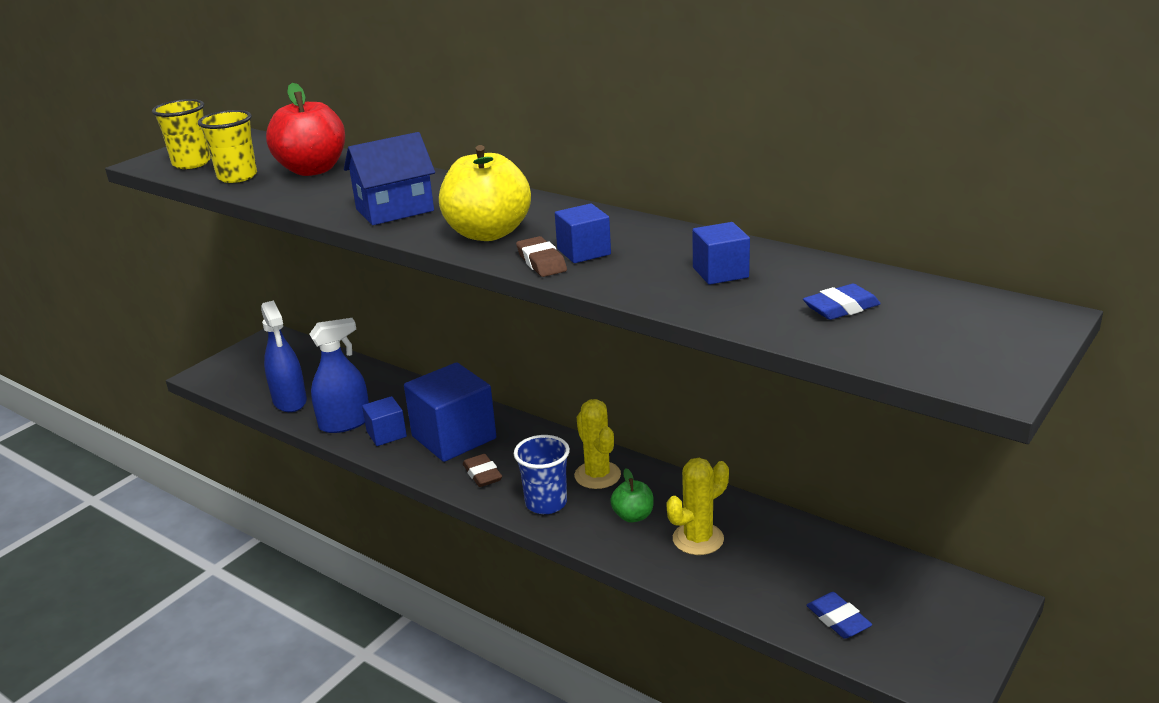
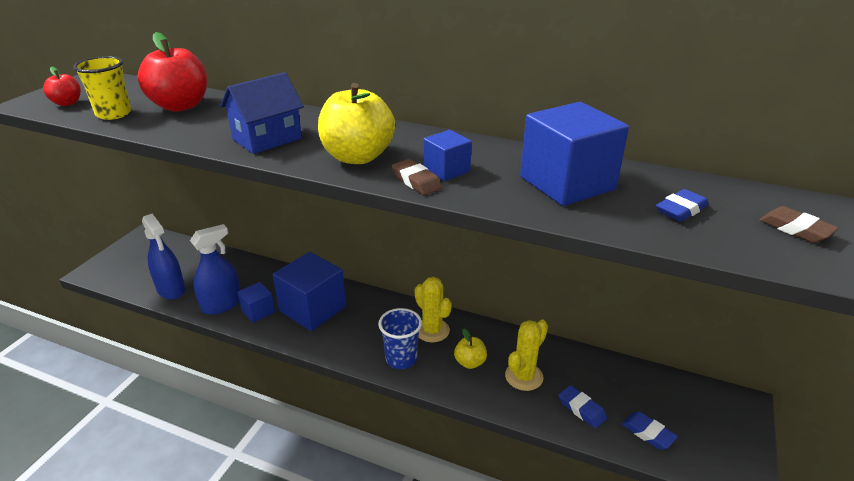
camera: 15 degrees left, 5 degrees up
yellow cup [152,99,211,169] -> red apple [43,67,81,106]
brown eraser [463,454,502,487] -> brown eraser moved to [759,206,839,243]
green apple [610,468,654,523] -> yellow apple [454,328,487,369]
blue cube [693,222,750,285] -> blue cube [520,102,629,206], size x1.94
none -> blue eraser [559,385,607,428]

